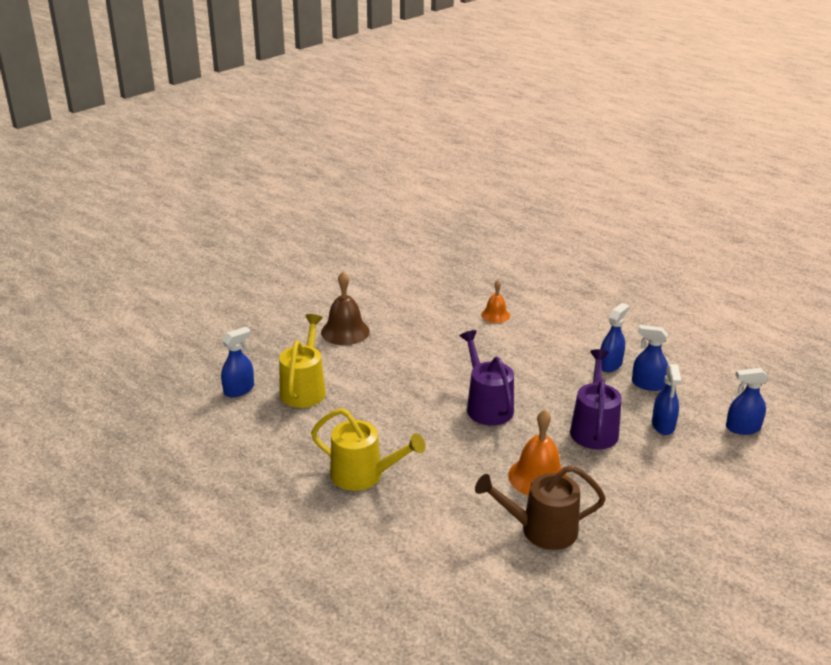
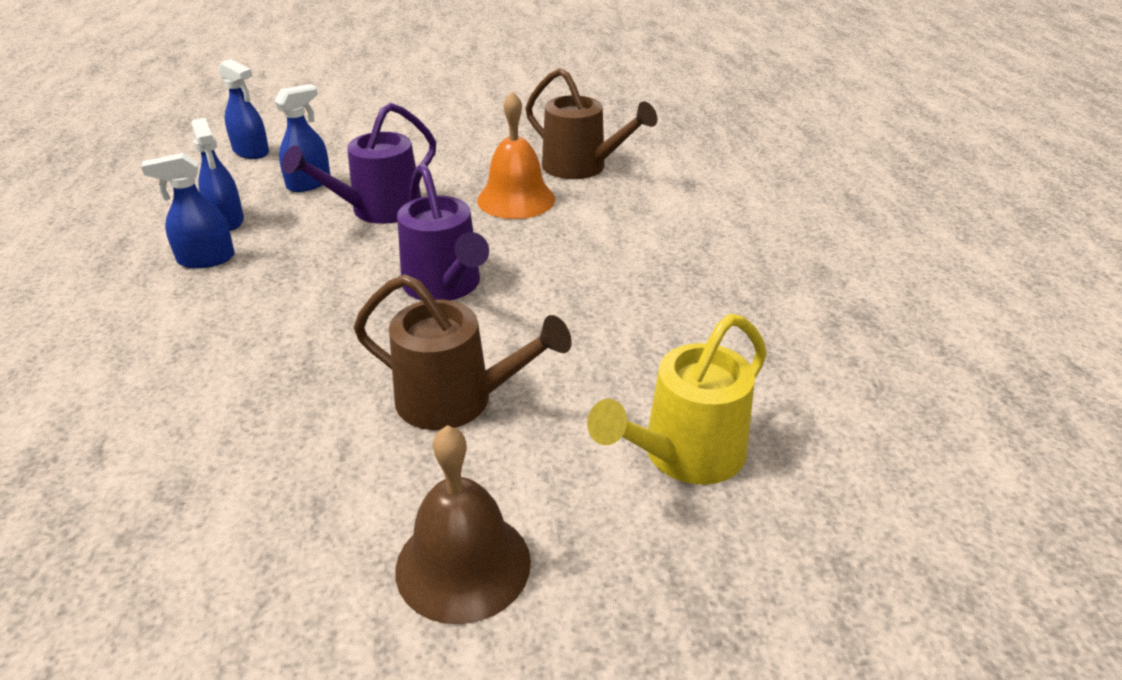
camera: 140 degrees left, 5 degrees up
blue spray bottle [221,327,254,397] -> none
yellow watering can [311,408,425,491] -> none
purple watering can [460,330,514,425] -> purple watering can turned 45 degrees counterclockwise [397,163,489,300]
orange bell [481,280,510,323] -> none
none -> brown watering can [354,274,572,430]

